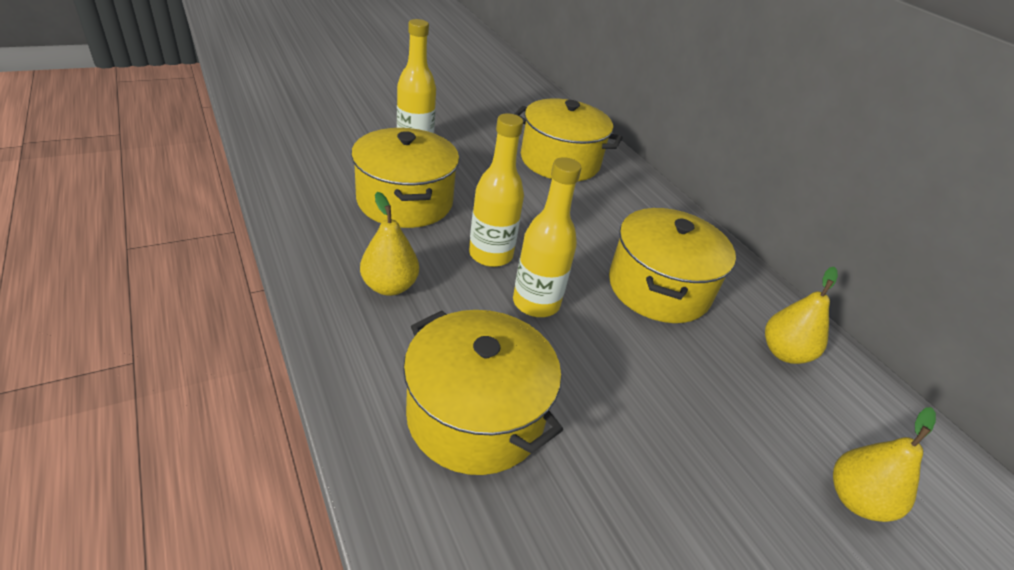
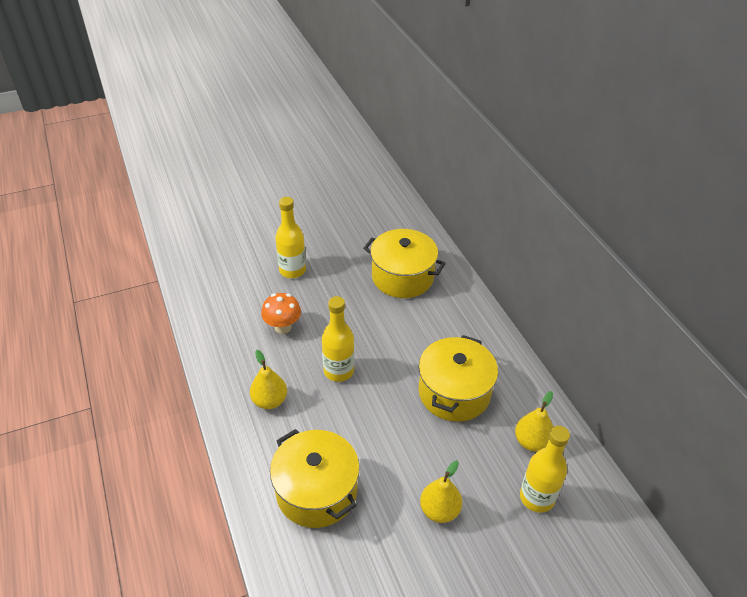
camera: 10 degrees right, 5 degrees up
yellow pot [351,128,459,228] -> orange mushroom [261,293,301,334]
yellow bottle [513,157,581,317] -> yellow bottle moved to [520,426,570,512]
yellow pear [833,407,936,522] -> yellow pear moved to [420,461,462,523]

